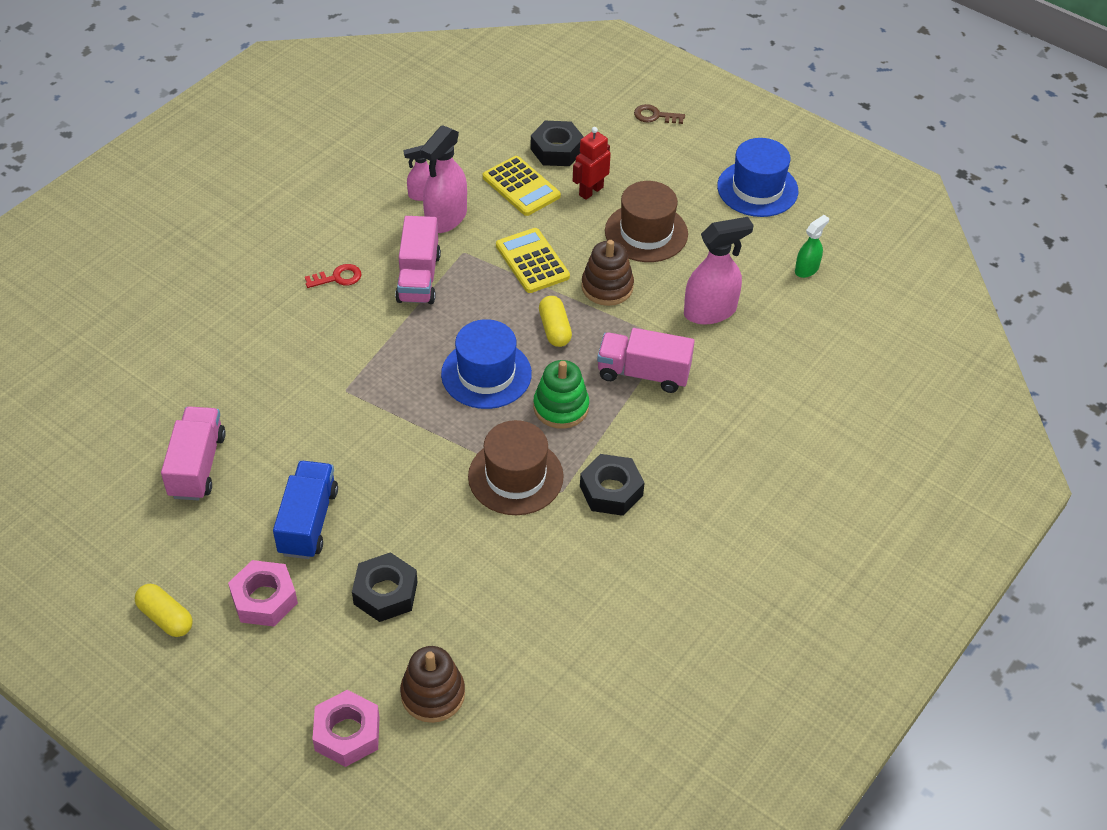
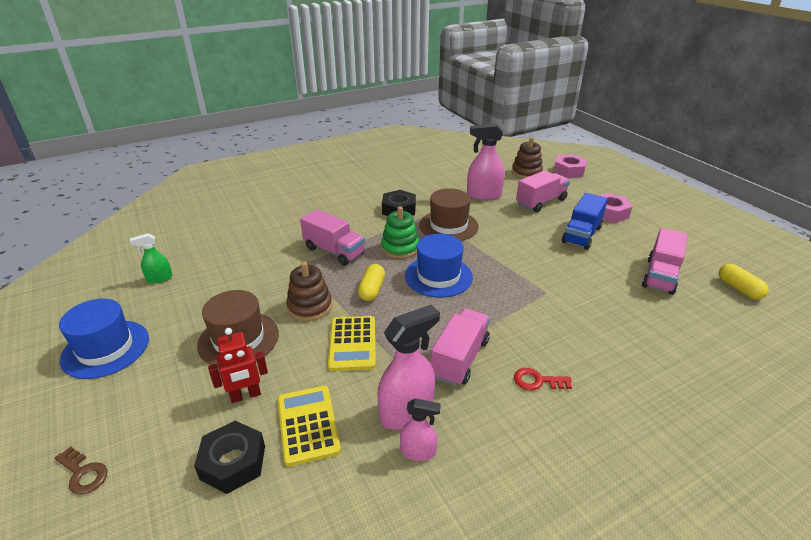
camera: 155 degrees left, 15 degrees down
yellow capsule [135,584,193,637] -> yellow capsule moved to [719,264,769,300]
black nut [352,552,417,622] -> pink truck [516,170,570,212]
pink spray bottle [684,217,754,324] -> pink spray bottle moved to [467,123,505,200]

